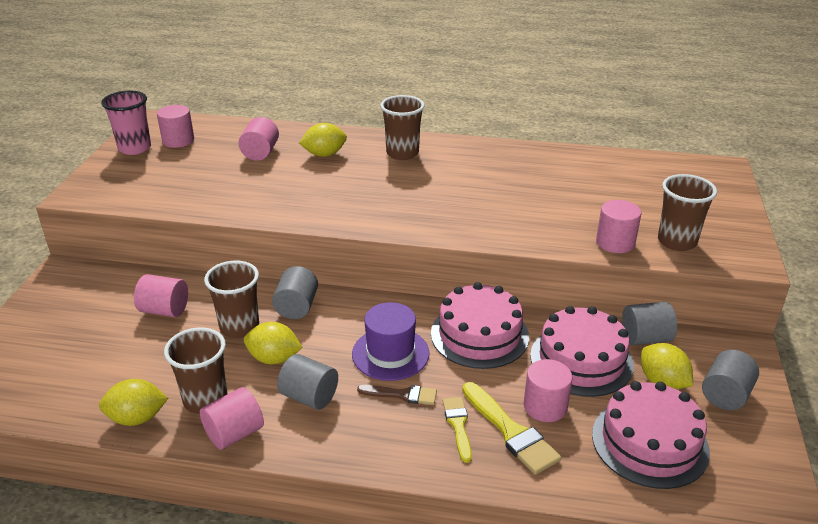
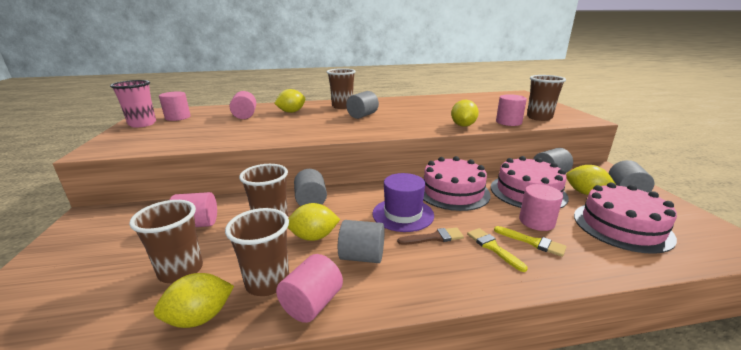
camera: 20 degrees left, 10 degrees down
yellow brush [462,382,561,475] -> yellow brush [494,226,567,257], size x0.63
none -> brown cup [129,200,203,283]
none -> grey cylinder [346,91,379,119]
none -> yellow lemon [451,100,479,127]

